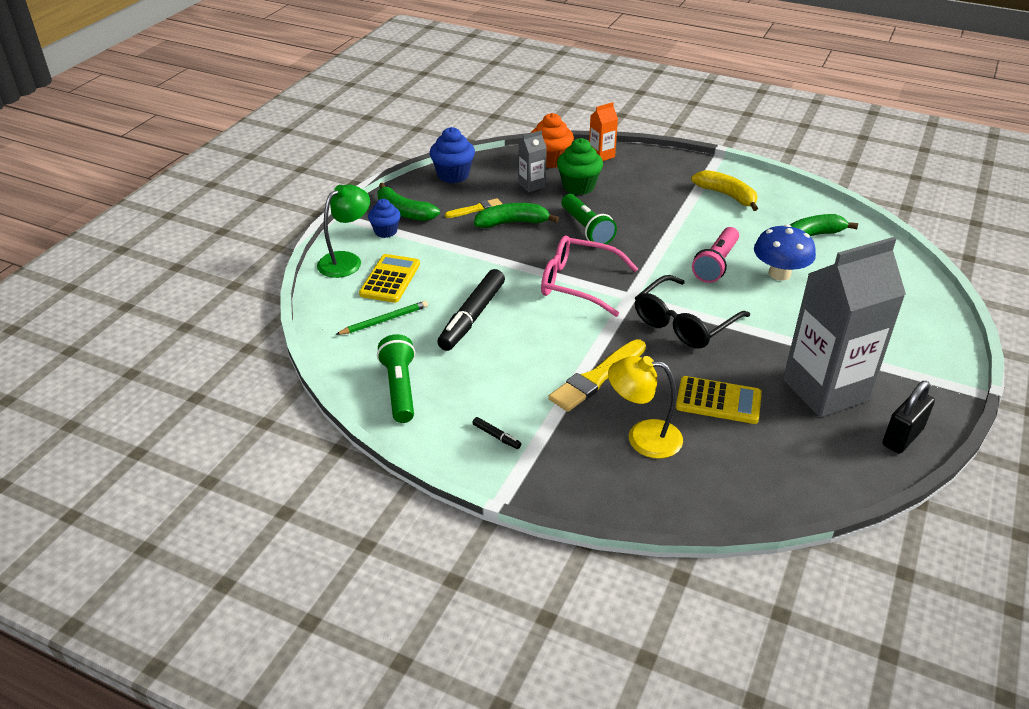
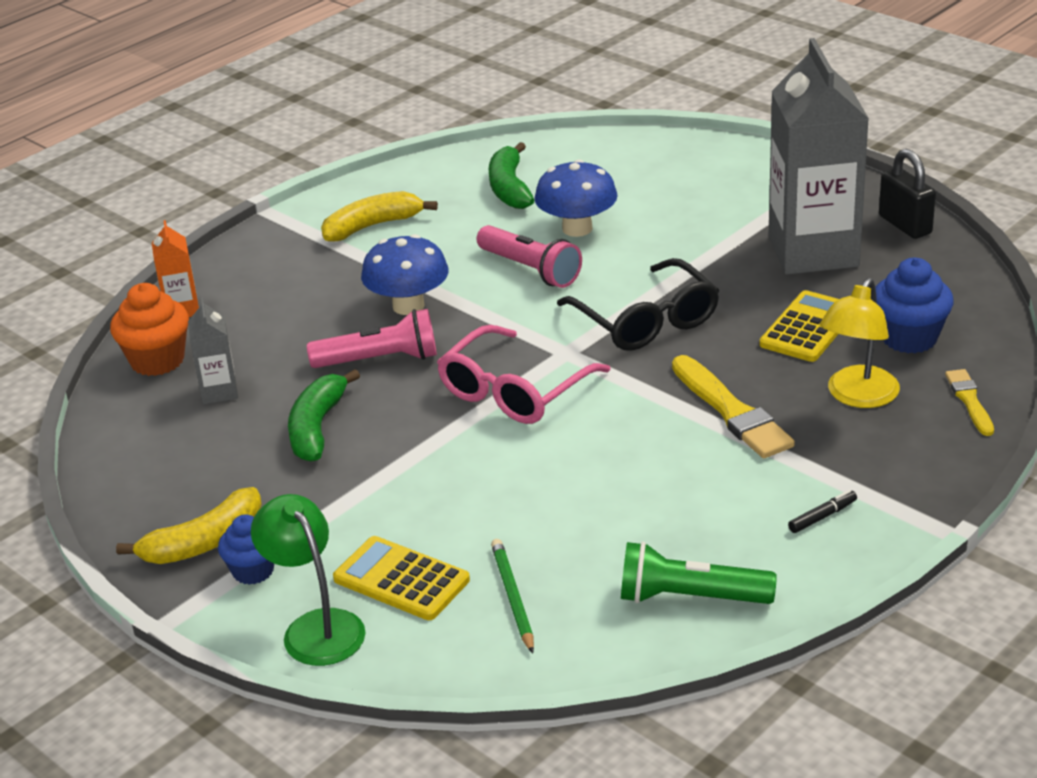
camera: 70 degrees left, 5 degrees down
green banana [378,183,440,221] -> yellow banana [116,487,262,564]
blue cupcake [430,127,475,183] -> blue cupcake moved to [875,258,954,353]
black marker [437,269,505,351] -> none
yellow brush [445,198,502,218] -> yellow brush moved to [945,369,994,436]
green cupcake [557,138,603,195] -> none
green flashlight [562,194,617,244] -> pink flashlight [307,309,437,368]
none -> blue mushroom [361,234,449,315]

